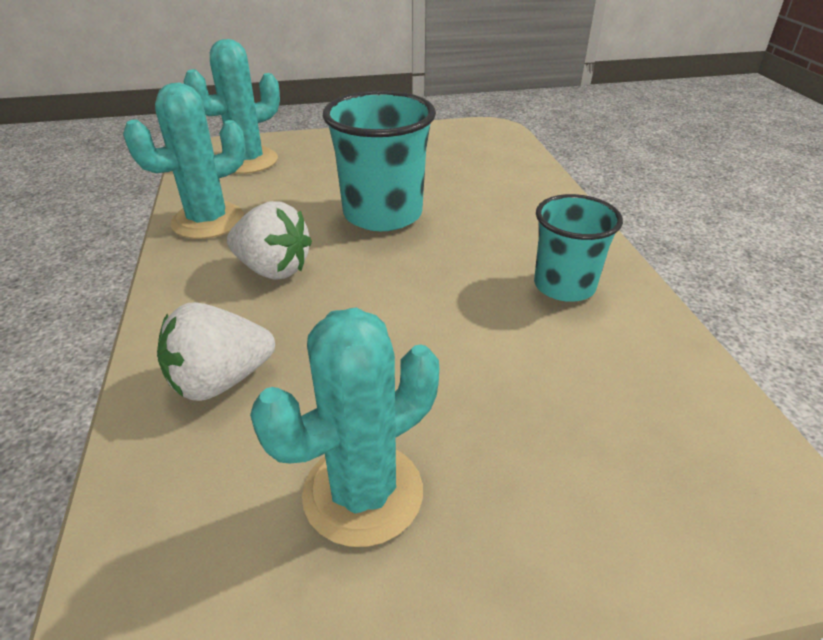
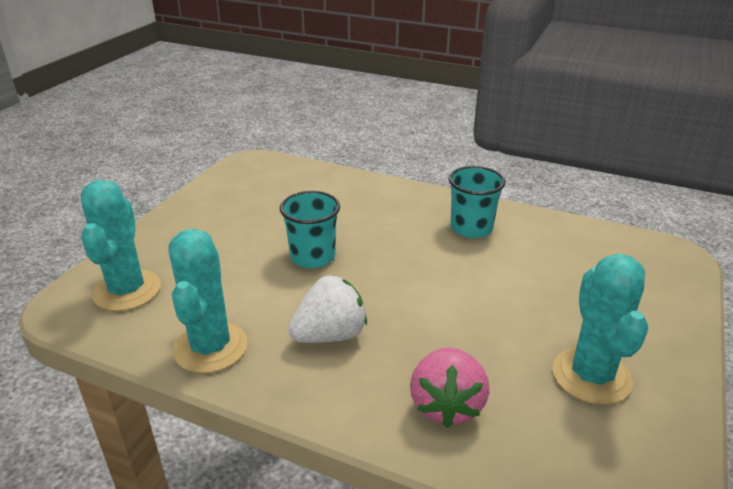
camera: 55 degrees left, 5 degrees down
white strawberry [157,302,275,401] -> pink strawberry [410,347,490,428]
turquoise cup [323,91,436,231] -> turquoise cup [280,191,340,268], size x0.65

